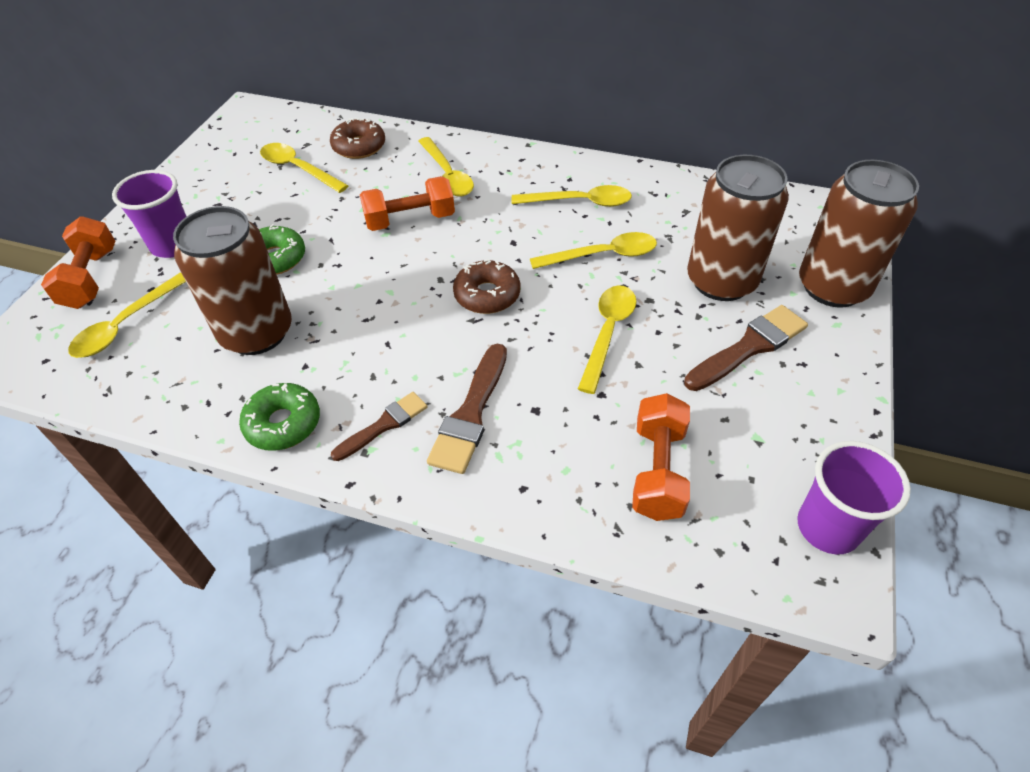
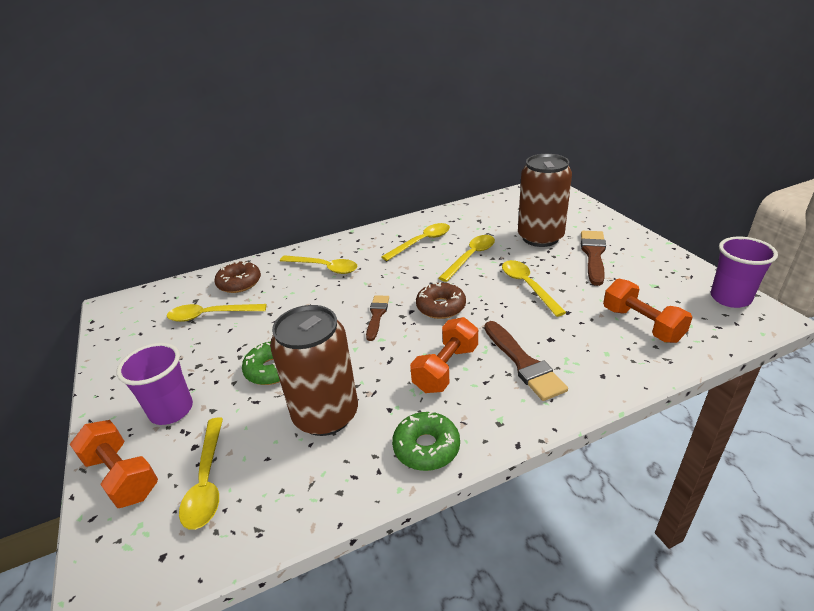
camera: 40 degrees left, 15 degrees down
brown brush [331,392,427,461] -> brown brush moved to [366,295,389,341]
orange dumbbell [360,176,455,231] -> orange dumbbell moved to [410,317,478,393]
brown can [799,160,919,308] -> none

